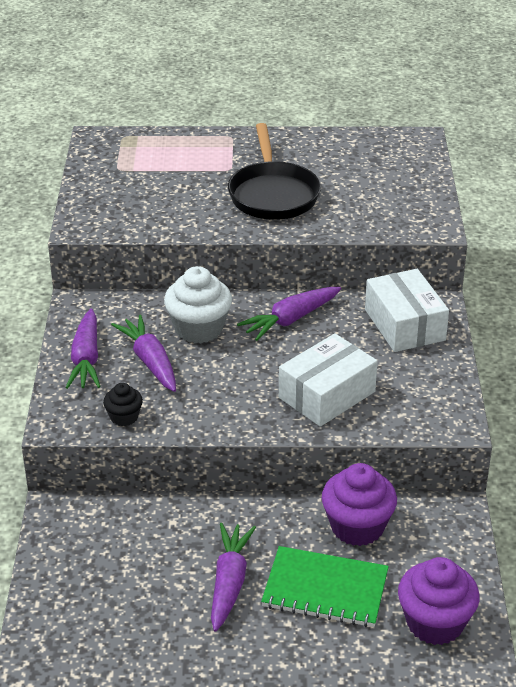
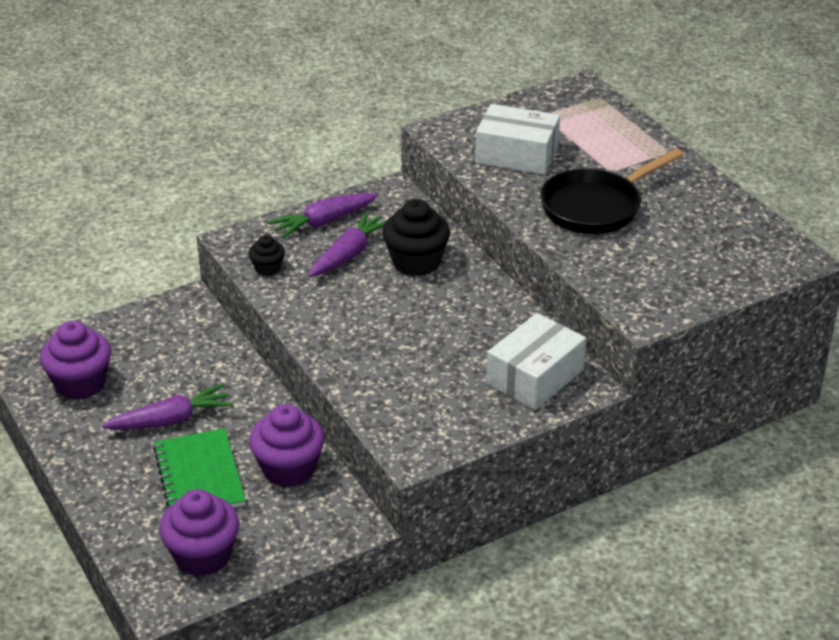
camera: 60 degrees right, 0 degrees up
white cupcake [164,266,232,343] -> black cupcake [382,199,450,276]
purple carrot [237,287,341,341] -> none
white box [279,333,378,427] -> white box moved to [475,104,560,175]
none -> purple cupcake [40,321,111,400]

